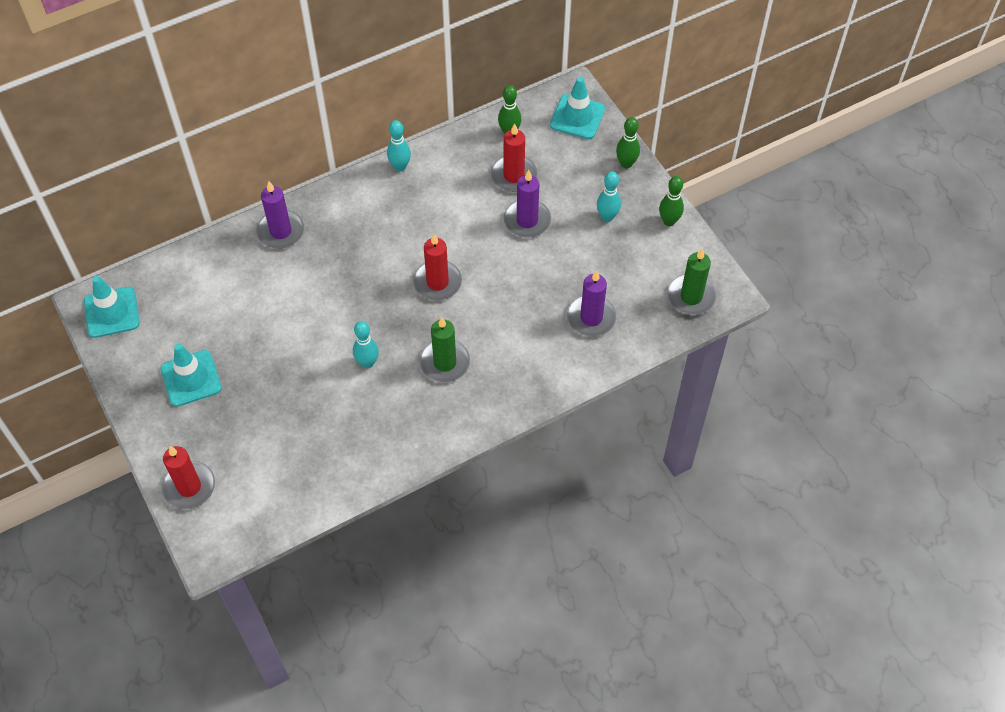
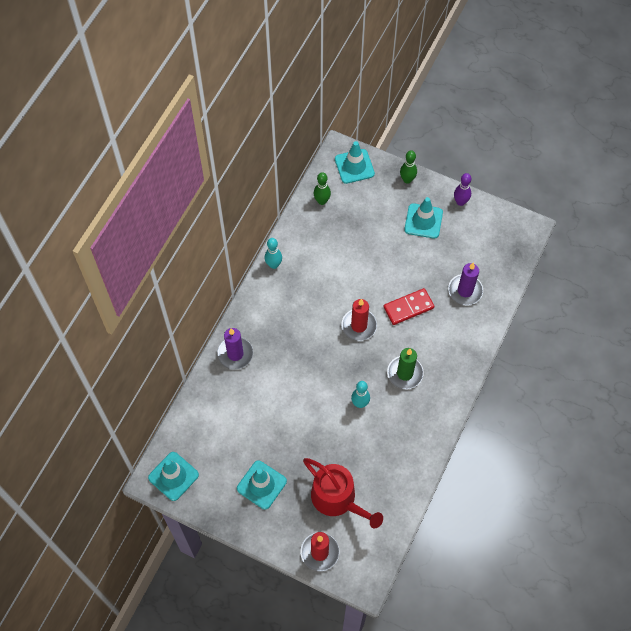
camera: 35 degrees left, 5 degrees up
red candle [491,123,537,192] -> none
purple candle [504,170,551,238] -> none
turquoise bowling pin [597,171,621,222] -> turquoise traffic cone [404,197,443,239]
green bowling pin [659,176,684,226] -> purple bowling pin [454,173,471,206]
green candle [667,249,717,315] -> none
none -> red watering can [303,458,383,529]
none -> red domino [384,288,435,325]

